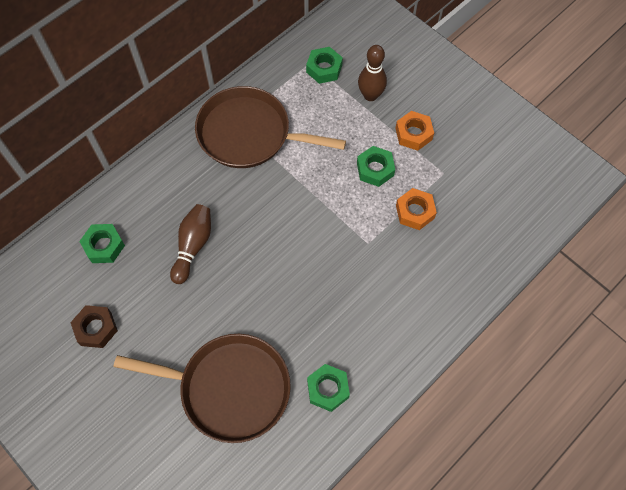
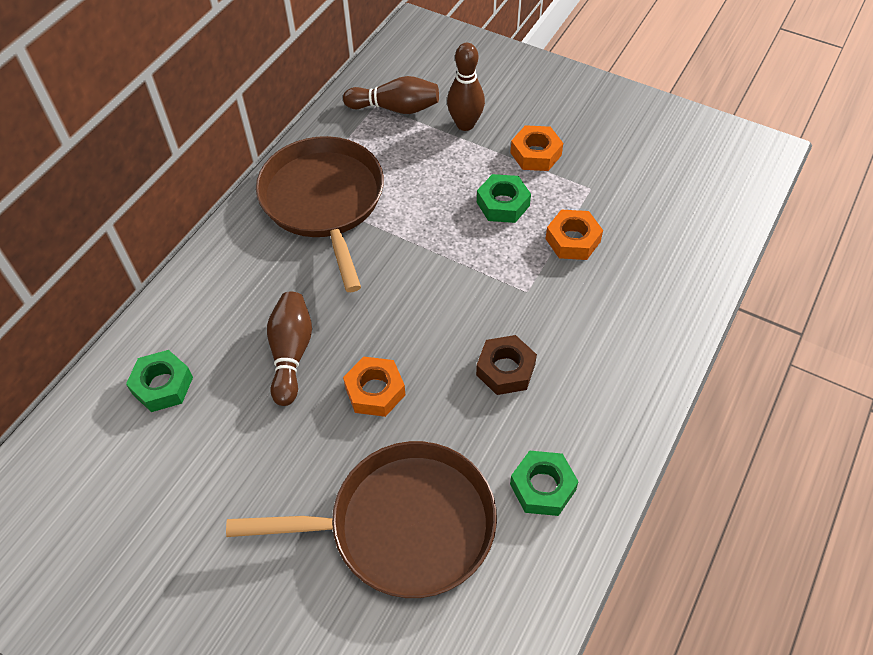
camera: 15 degrees left, 10 degrees down
brown nut [70,305,118,348] -> brown nut moved to [476,335,537,395]
brown pan [195,86,346,168] -> brown pan turned 75 degrees clockwise [256,136,384,292]
green nut [306,47,343,84] -> brown bowling pin [343,76,439,114]
none -> orange nut [343,357,405,417]

